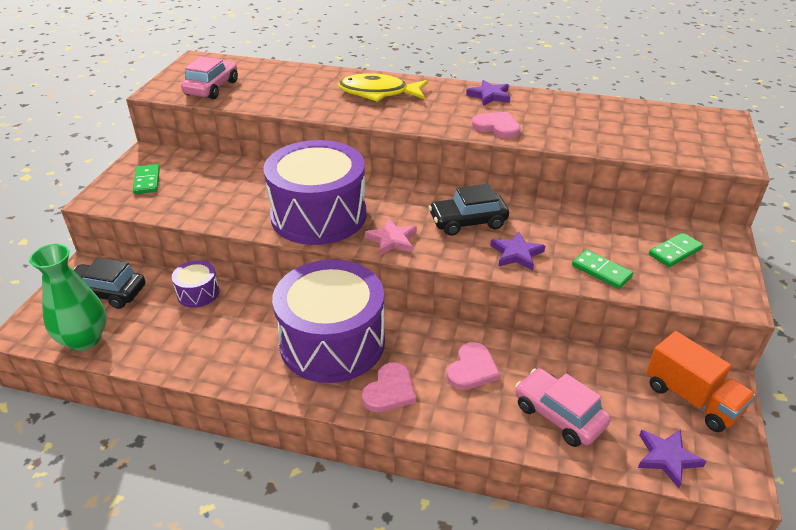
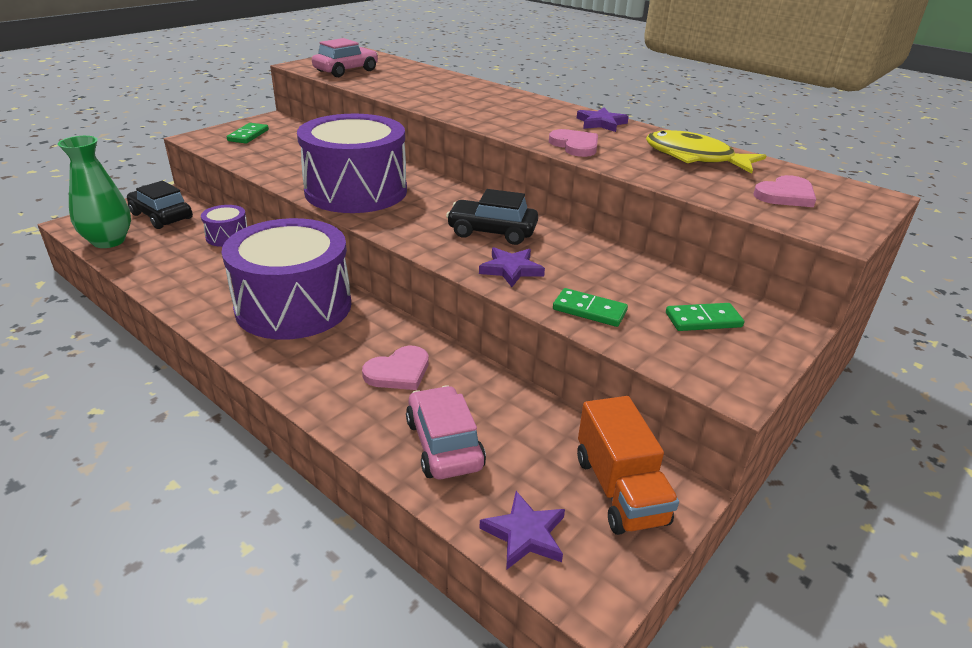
camera: 25 degrees right, 5 degrees down
yellow fish [338,73,428,102] -> yellow fish moved to [646,130,766,174]
pink heart [362,362,416,412] -> pink heart moved to [753,175,816,207]
pink star [365,218,417,255] -> none
green domino [572,250,633,289] -> green domino turned 45 degrees counterclockwise [553,288,628,327]

